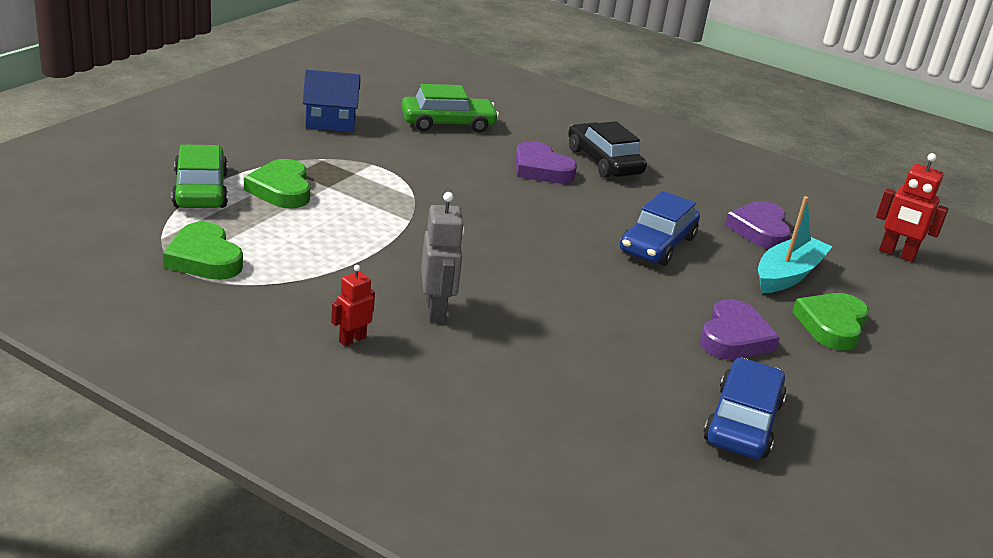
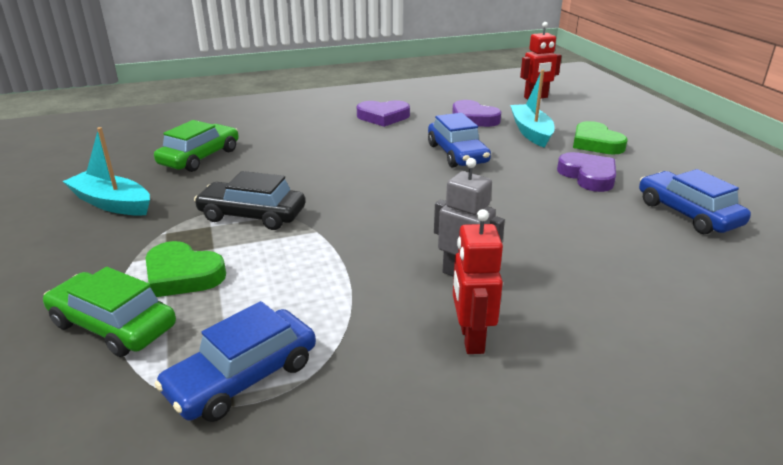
camera: 45 degrees left, 0 degrees up
green heart [163,222,243,280] -> blue car [154,301,316,422]
blue house [303,70,360,132] -> turquoise boat [62,127,150,216]
red robot [331,265,375,346] -> red robot [453,209,503,354], size x1.62
purple heart [515,141,577,183] -> purple heart moved to [357,100,410,127]
black car [568,121,647,178] -> black car moved to [194,171,305,230]

